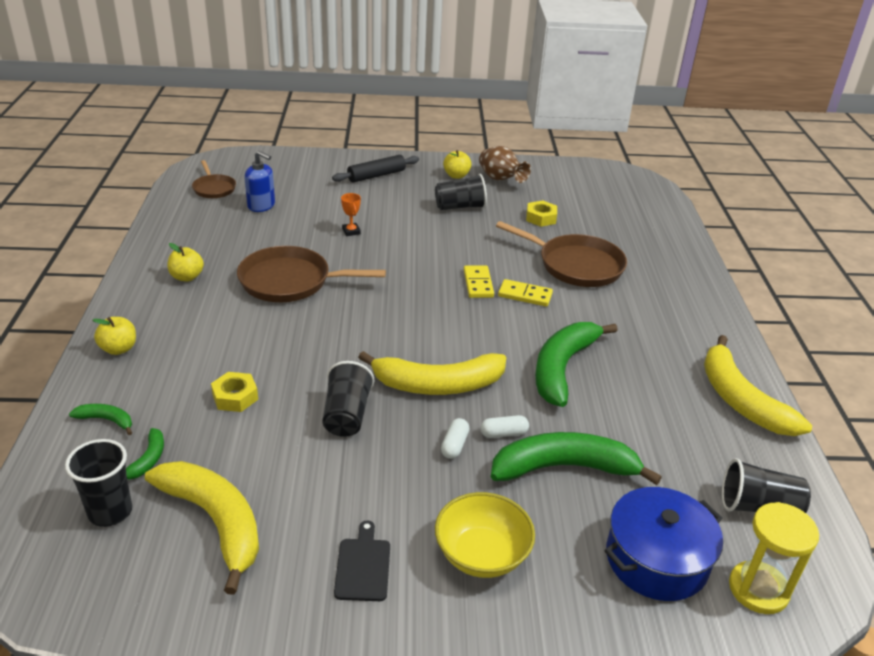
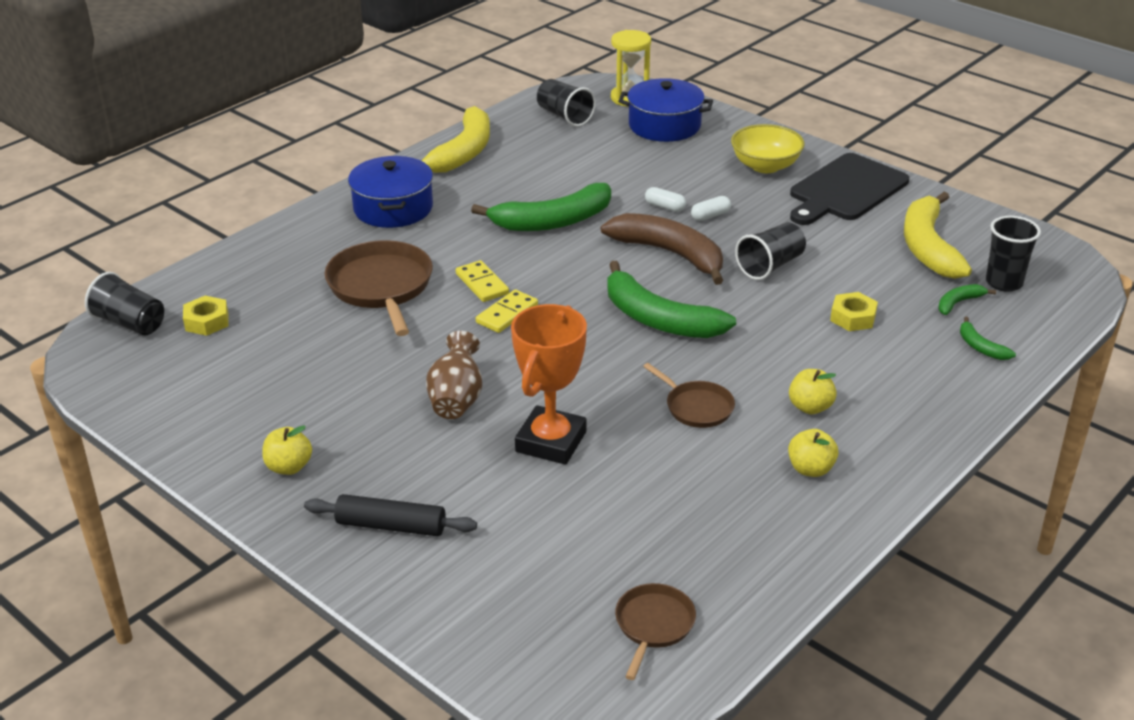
camera: 135 degrees left, 0 degrees up
yellow apple [93,317,136,355] -> yellow apple moved to [789,369,837,414]
brown pan [237,246,386,302] -> brown pan [643,363,735,428], size x0.56
blue soap dispenser [244,151,275,212] -> none
black cutting board [334,521,390,601] -> black cutting board [790,153,909,225], size x2.05
orange trophy [341,193,361,236] -> orange trophy [511,304,587,465], size x2.45
yellow banana [358,351,506,395] -> brown banana [601,213,723,285]
black cup [435,174,487,210] -> black cup moved to [85,272,164,335]
brown vase [479,146,531,183] -> brown vase moved to [426,331,482,419]
green banana [491,432,662,485] -> green banana moved to [607,261,736,338]
yellow nut [526,200,557,227] -> yellow nut moved to [183,296,228,336]
none -> blue pot [348,156,433,228]

